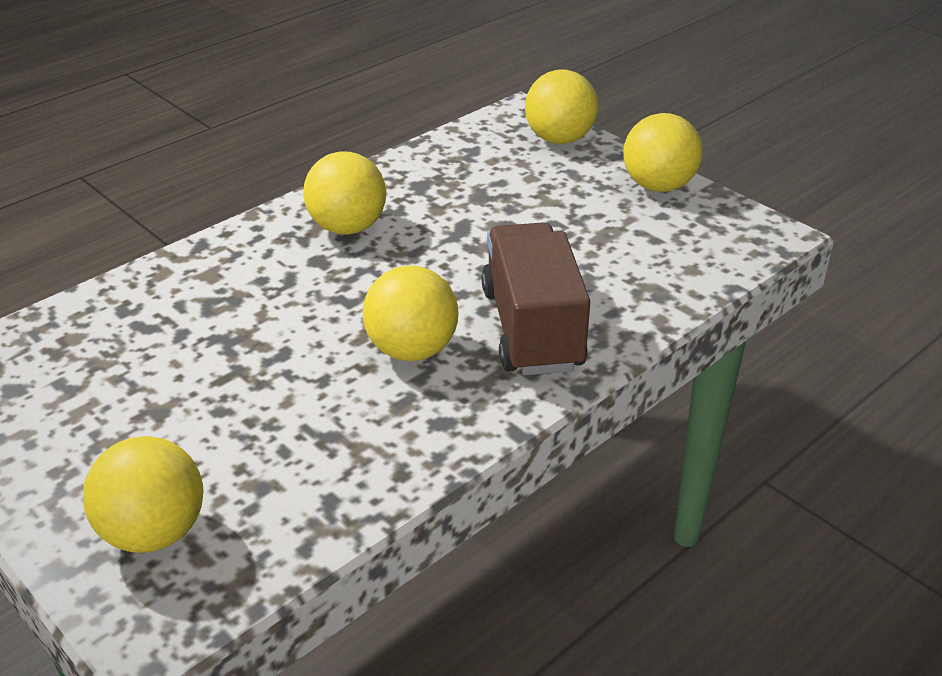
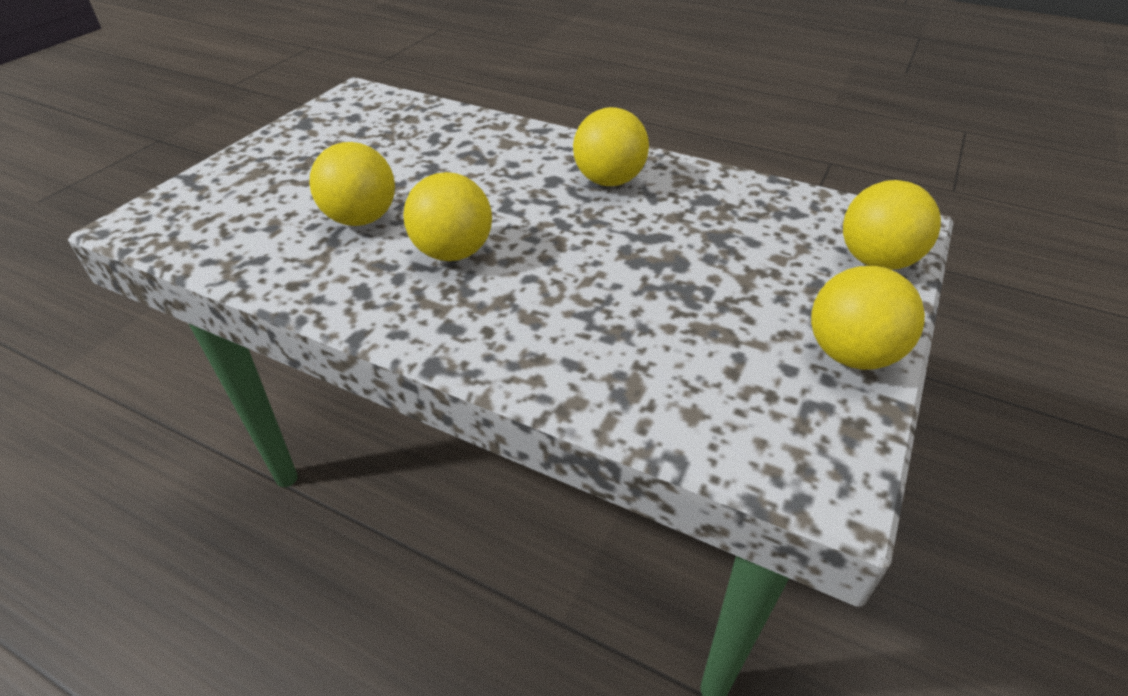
camera: 70 degrees right, 5 degrees up
yellow ball [83,436,203,553] -> yellow ball moved to [309,142,395,226]
brown truck [481,222,591,375] -> none

